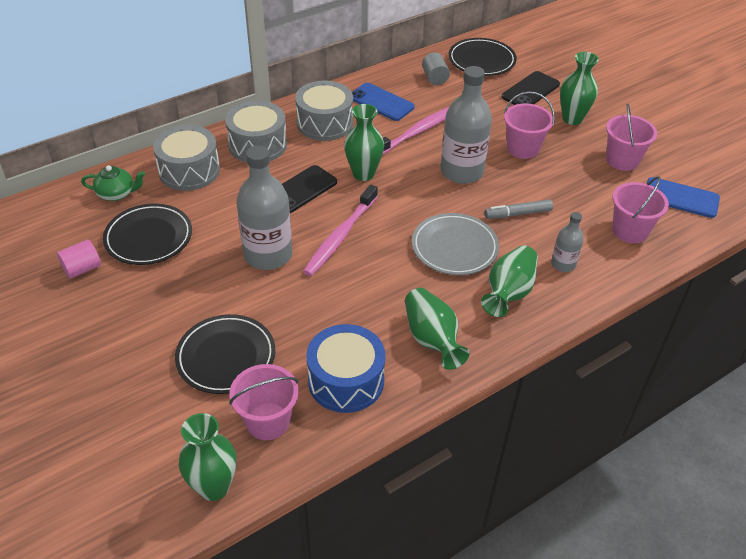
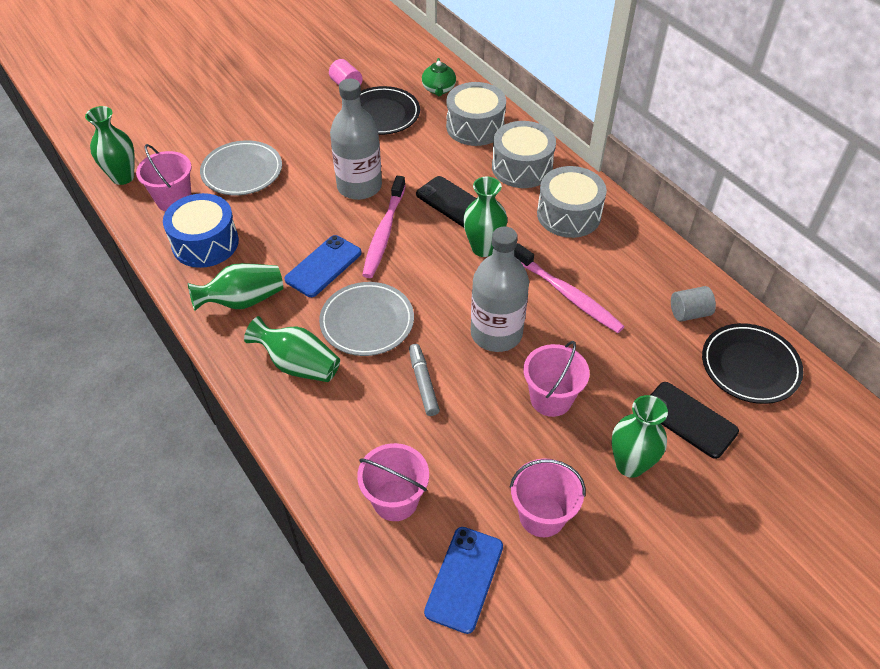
camera: 90 degrees right, 5 degrees up
black plate [175,314,275,394] -> grey plate [200,140,282,195]
pink toothbrush [303,185,378,276] -> pink toothbrush turned 105 degrees counterclockwise [362,176,406,278]
blue phone [352,83,415,121] -> blue phone moved to [284,235,362,297]
grey bottle [551,212,584,272] -> none

